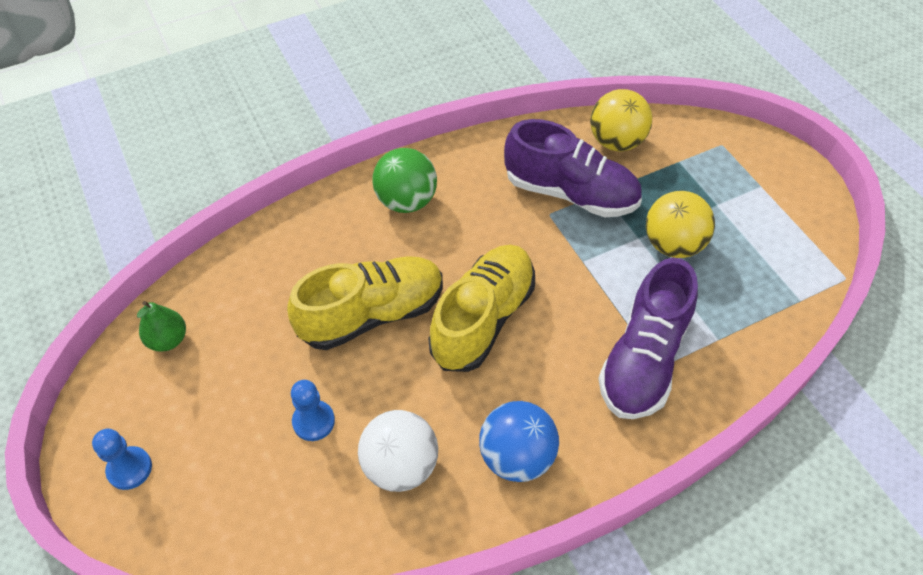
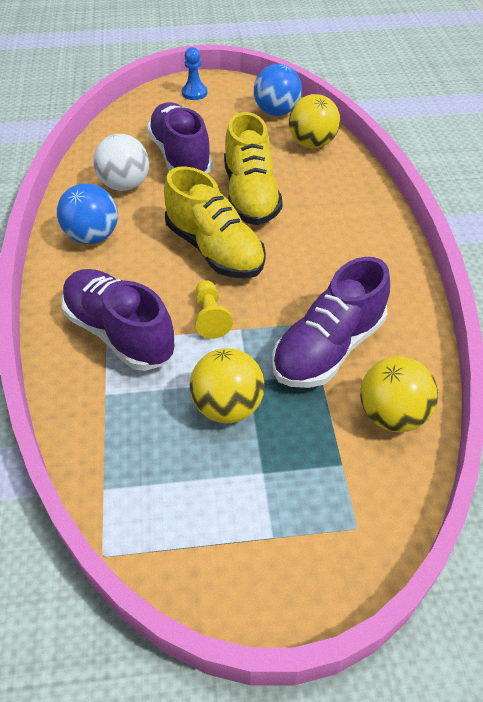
camera: 110 degrees right, 5 degrees down
green pear [137,301,186,352] -> blue ball [254,64,302,116]
blue pawn [291,380,335,441] -> purple shoe [147,102,213,173]
green ball [372,148,437,213] -> none
none -> yellow pawn [195,280,233,339]
none -> yellow ball [289,94,340,149]

